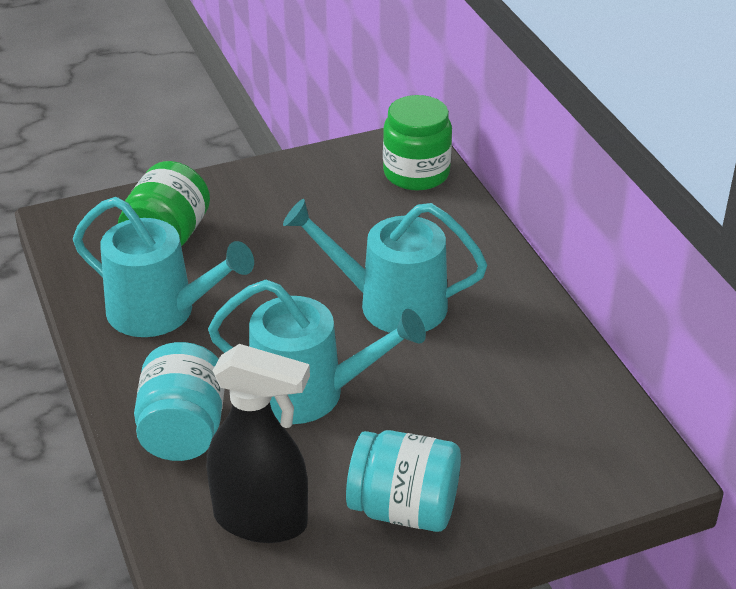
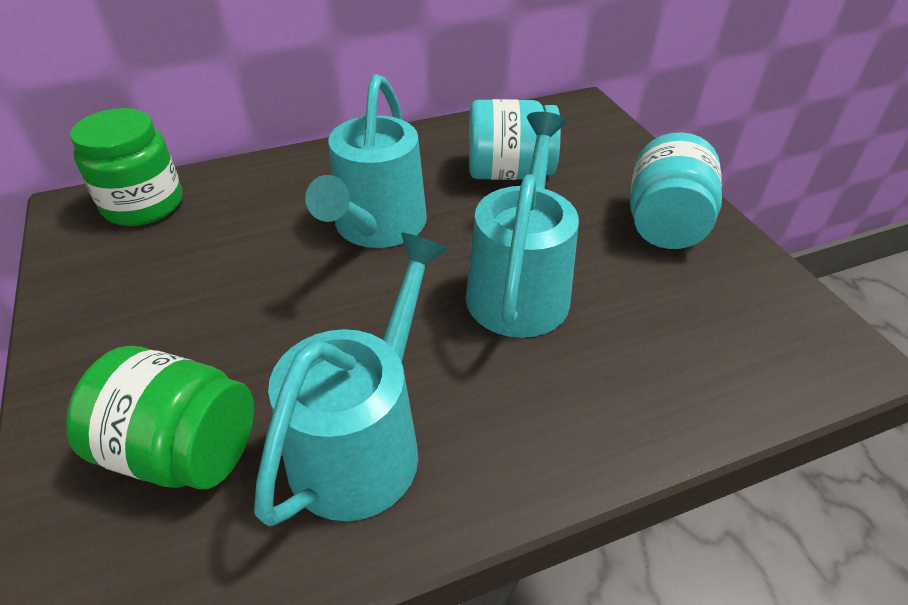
camera: 90 degrees left, 5 degrees up
turquoise jar [134,342,224,461] -> turquoise jar moved to [469,99,561,180]
black spray bottle [207,344,310,543] -> none

